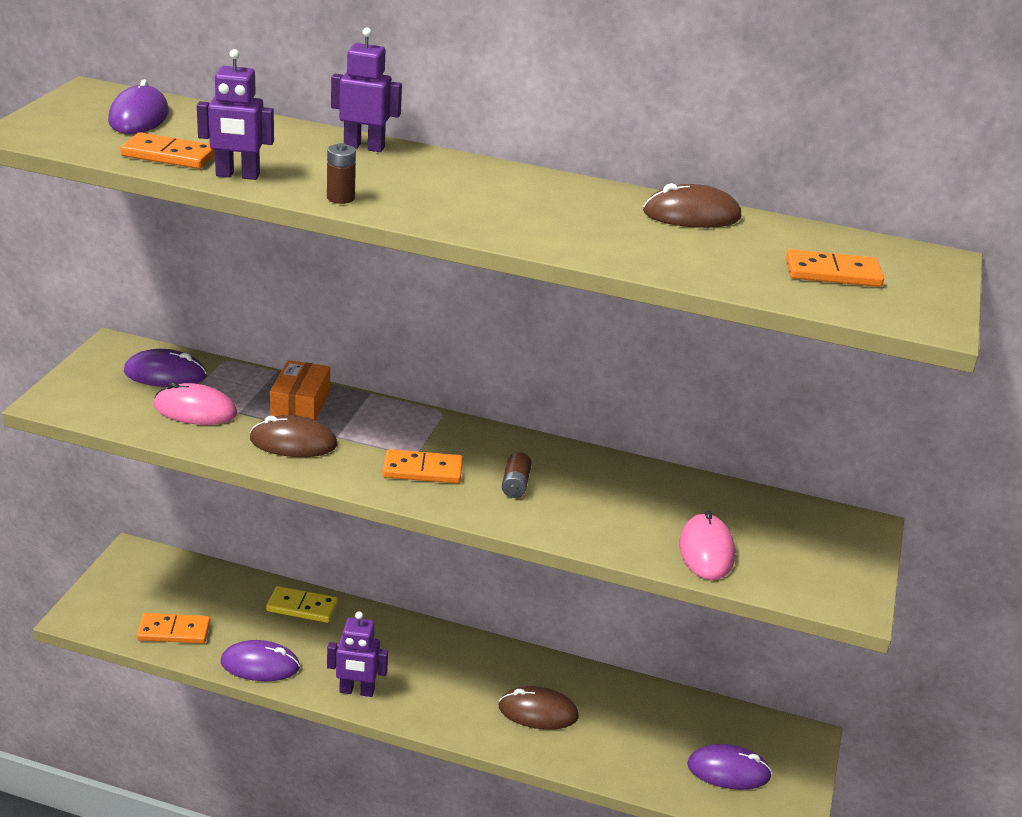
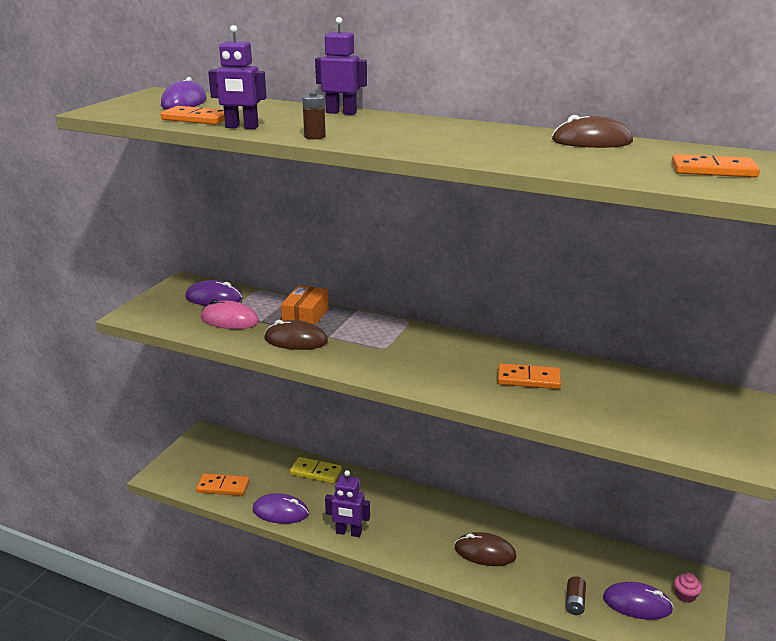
camera: 10 degrees right, 5 degrees down
orange domino [383,449,463,484] -> orange domino moved to [498,363,561,389]
brown battery [502,452,532,498] -> brown battery moved to [566,576,586,615]
pink mouse [679,511,735,580] -> none
none -> pink cupcake [674,573,702,603]

